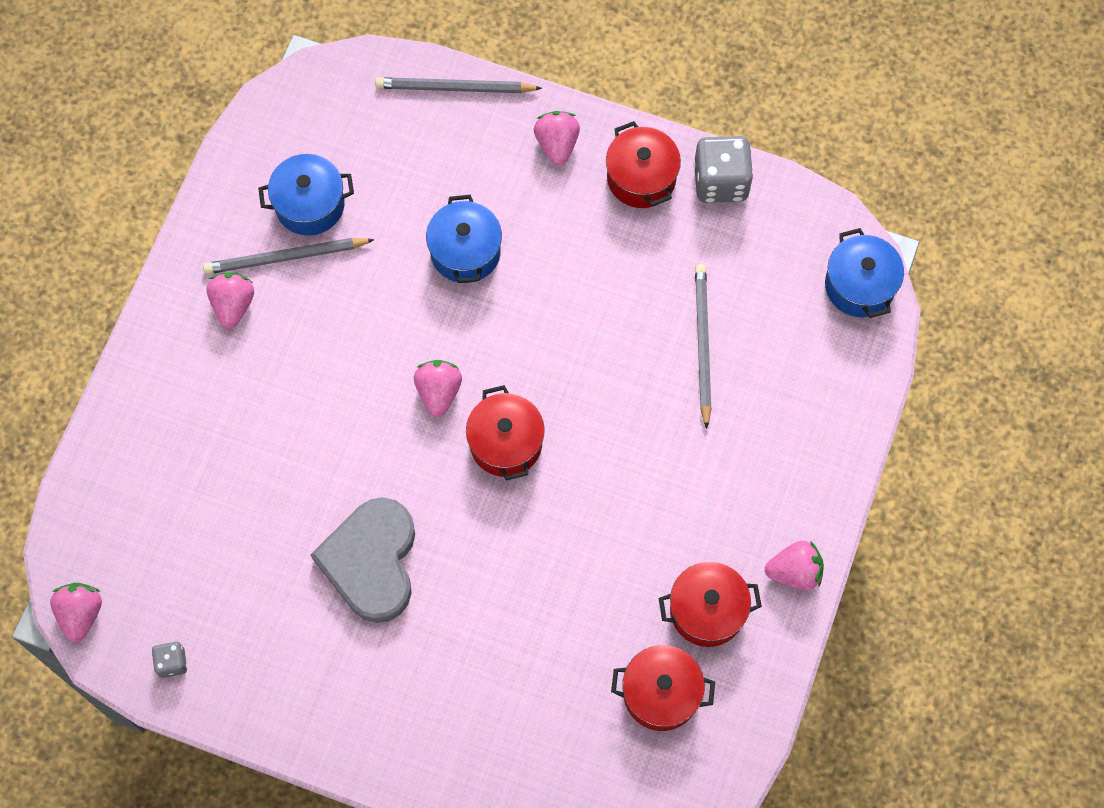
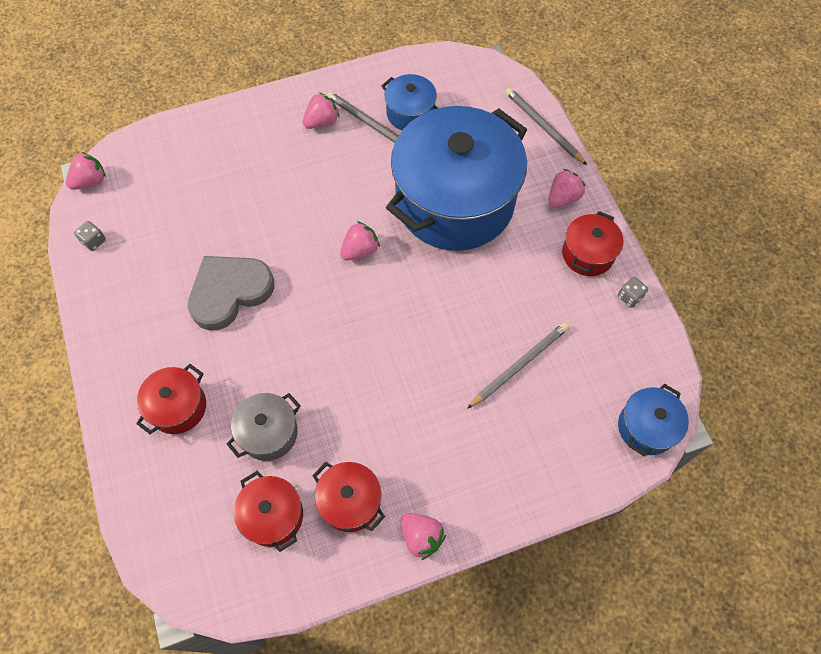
camera: 50 degrees right, 5 degrees down
blue pot [426,195,502,283] -> blue pot [386,106,527,251], size x2.33
red pot [466,385,545,480] -> red pot moved to [136,364,206,434]
grey dice [694,136,753,203] -> grey dice [618,277,648,308], size x0.51
none -> grey pot [227,393,301,461]

